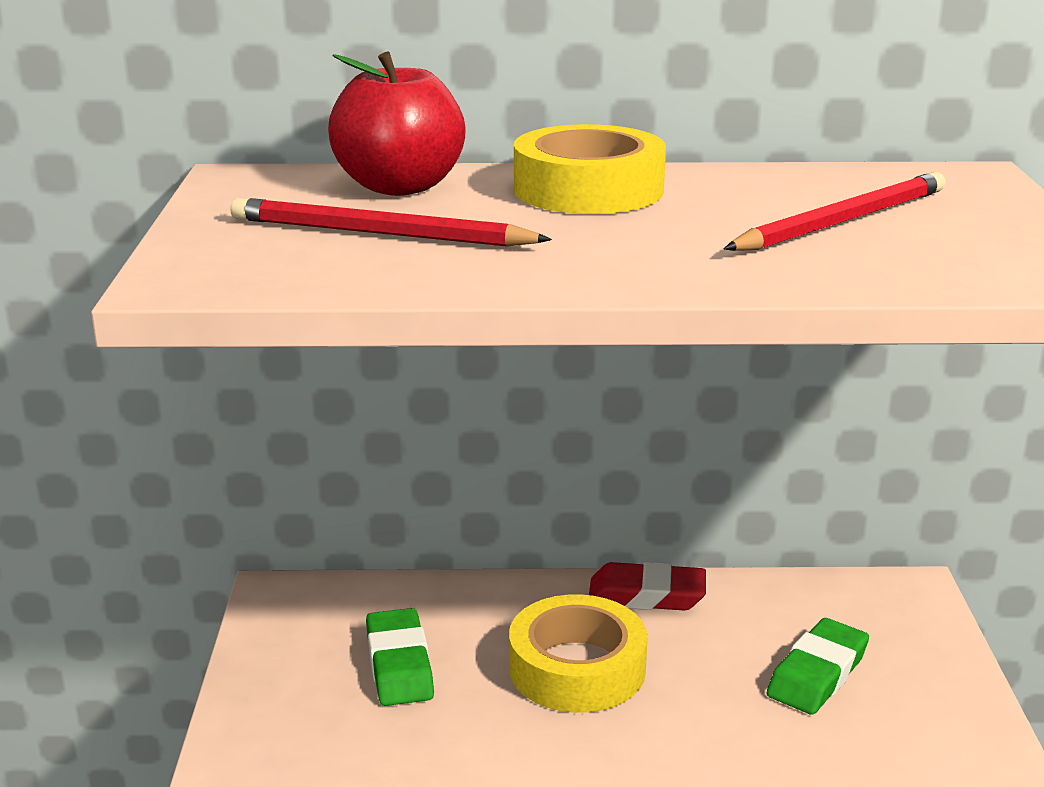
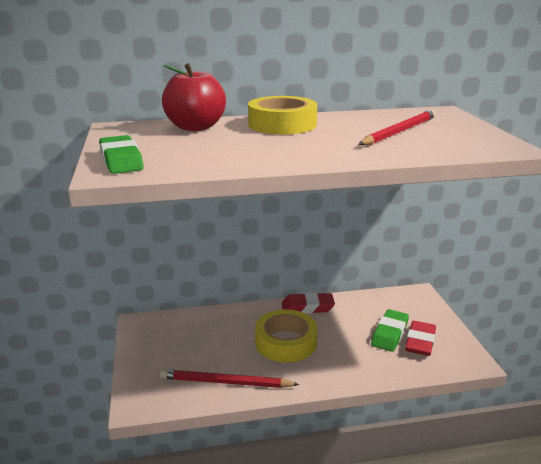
camera: 10 degrees left, 0 degrees up
red pencil [230,198,552,247] -> red pencil moved to [160,369,299,388]
green eraser [366,608,434,706] -> green eraser moved to [99,135,144,174]
none -> red eraser [405,321,436,356]

